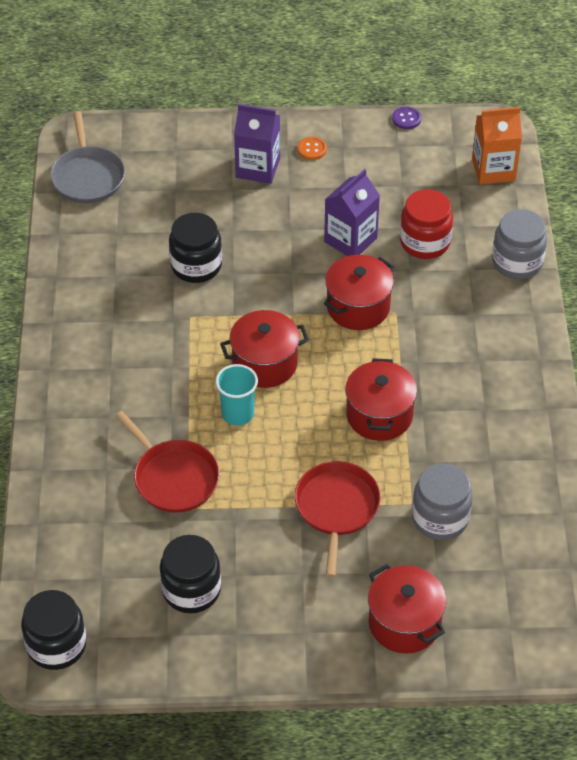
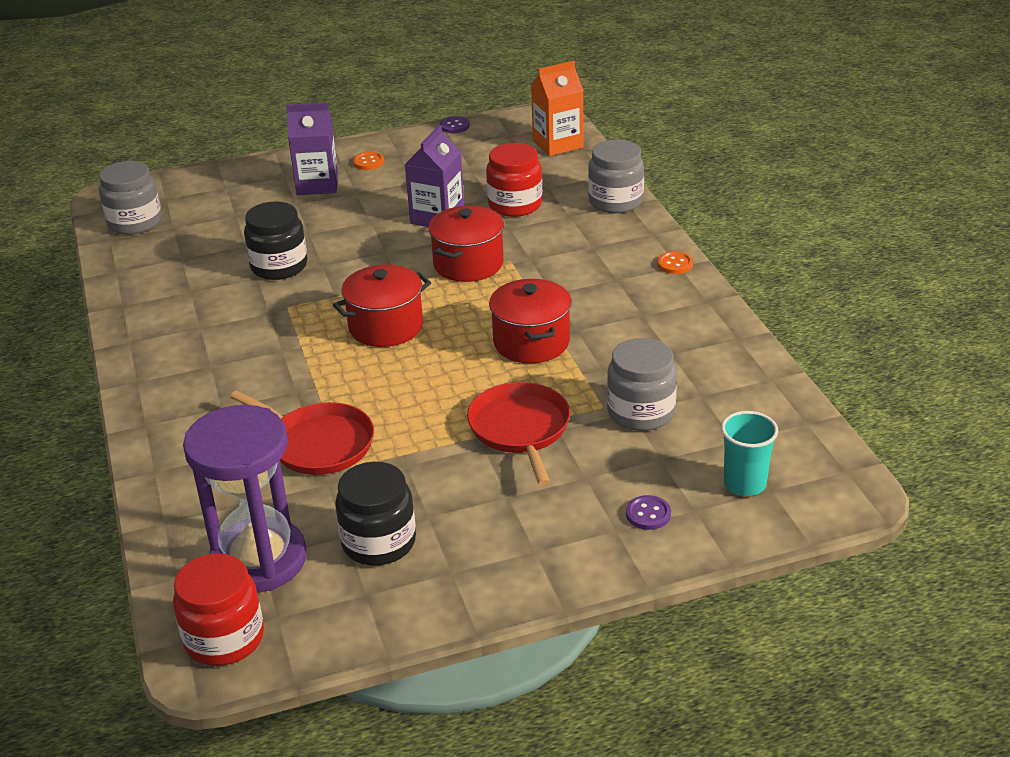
camera: 15 degrees left, 15 degrees down
black jar [21,590,87,670] -> red jar [173,553,264,666]
grey pan [50,111,125,203] -> grey jar [99,161,162,235]
turquoise cup [216,364,258,426] -> turquoise cup moved to [721,411,778,496]
red pot [368,564,446,654] -> purple button [626,495,671,530]
none -> purple hourglass [183,405,307,593]
none -> orange button [657,251,693,274]

